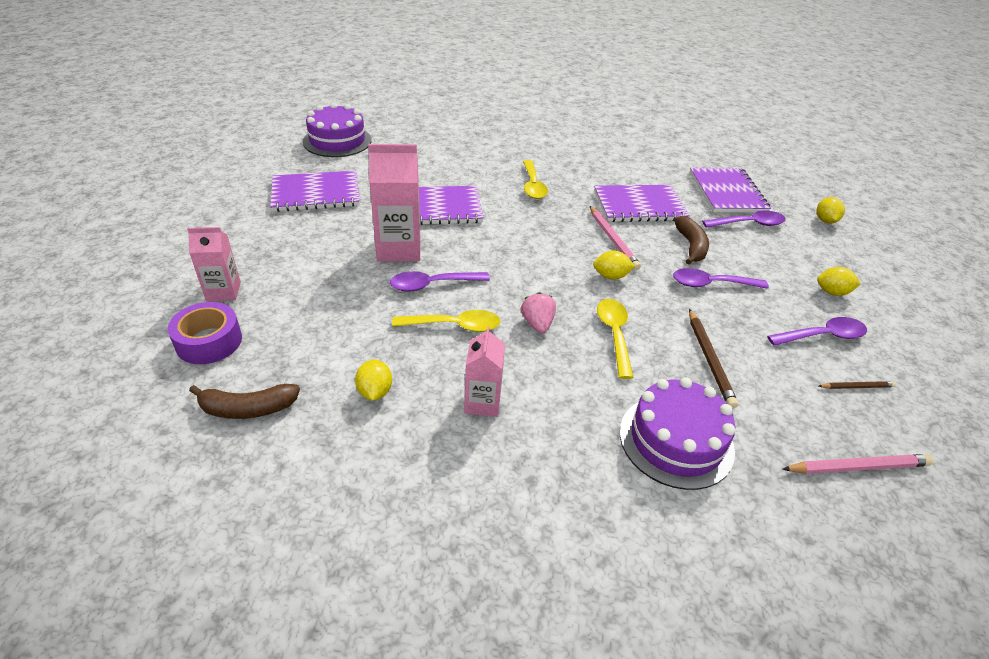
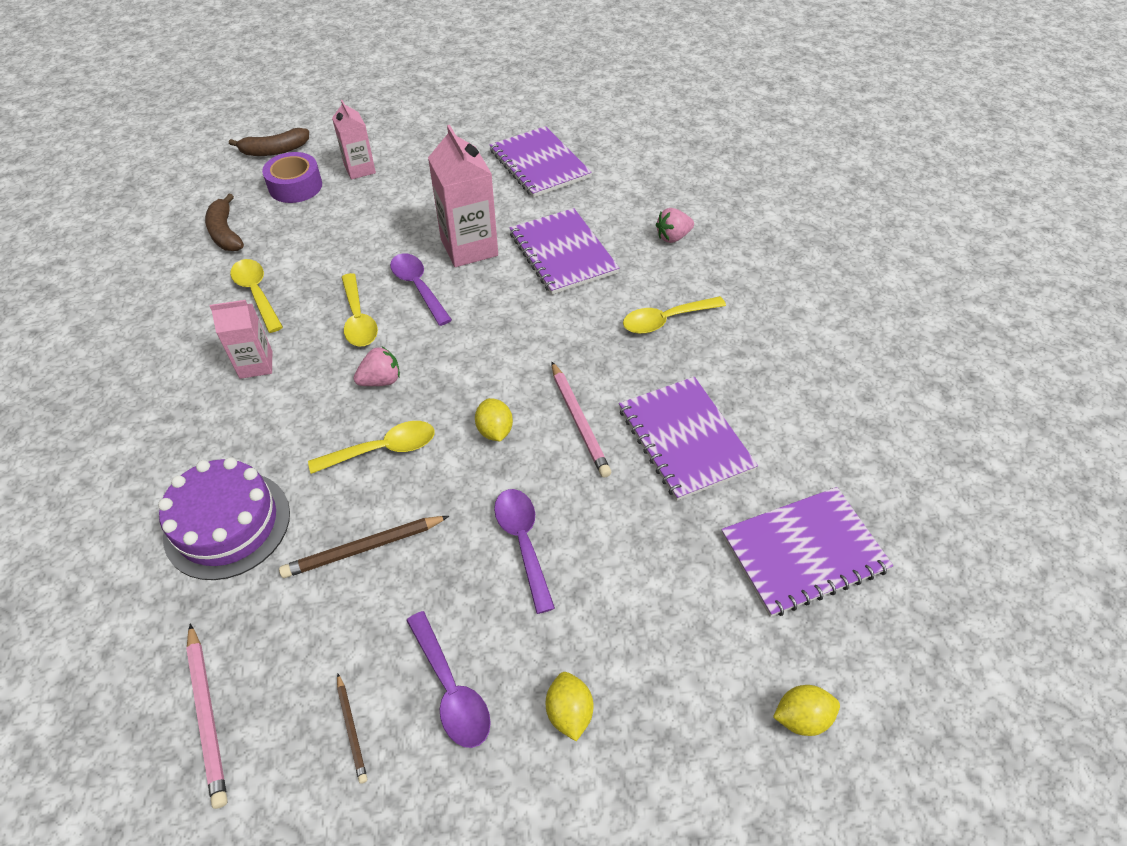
camera: 75 degrees right, 10 degrees up
purple cake [303,103,372,157] -> none
yellow lemon [355,359,392,401] -> yellow spoon [230,259,283,333]
pink pencil [590,206,641,270] -> pink pencil turned 75 degrees counterclockwise [552,362,611,477]
brown banana [674,216,709,265] -> brown banana moved to [229,128,309,156]
purple spoon [702,210,786,228] -> none
none -> pink strawberry [656,208,694,243]

